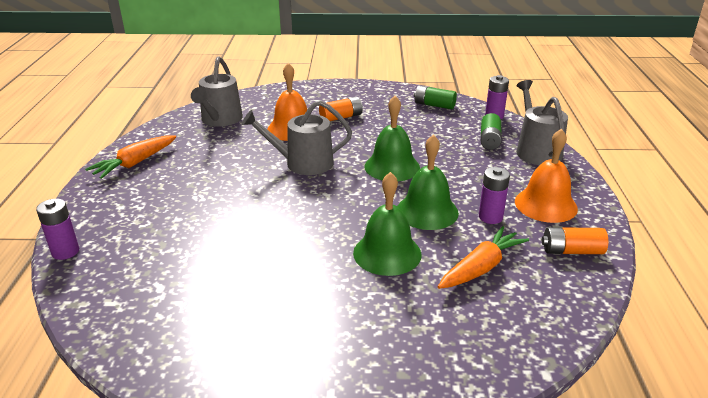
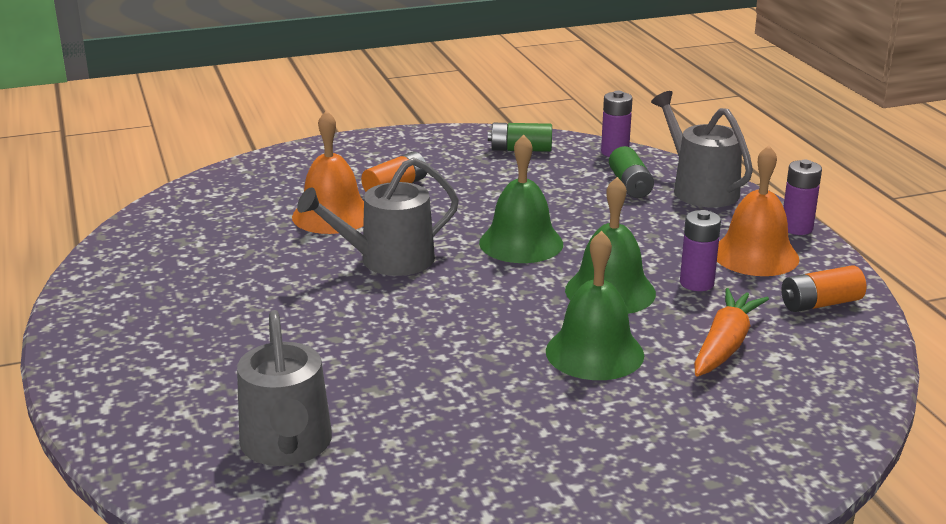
camera: 20 degrees left, 5 degrees down
purple battery [36,199,79,260] -> purple battery moved to [783,160,822,235]
orange carrot [85,135,176,179] -> none
grey watering can [191,57,243,126] -> grey watering can moved to [237,310,332,466]

